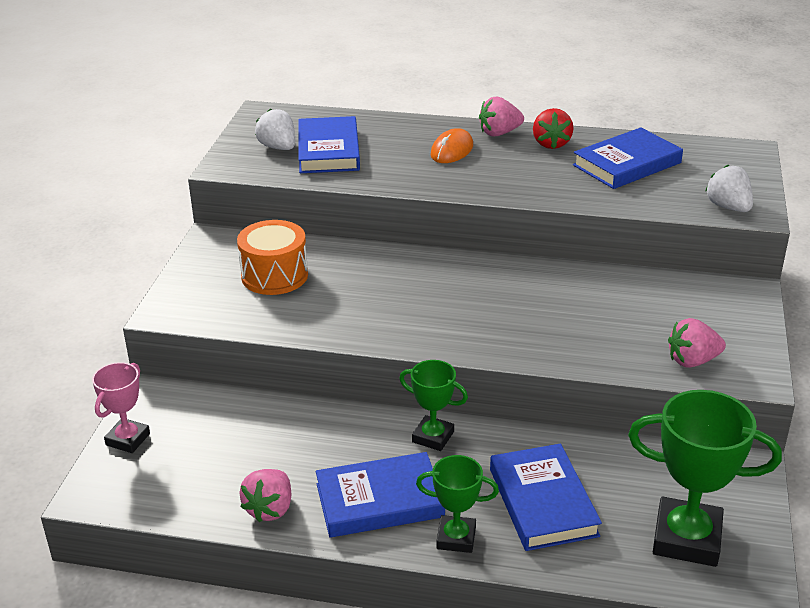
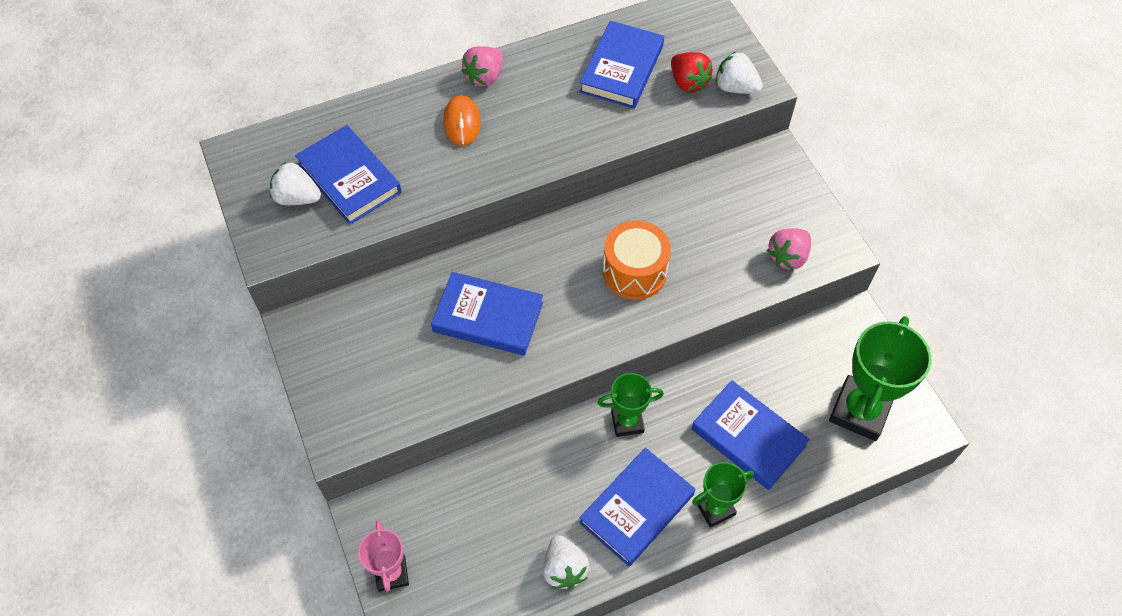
camera: 35 degrees left, 25 degrees up
orange drum [237,220,308,295] -> orange drum moved to [603,220,671,300]
pink strawberry [239,469,291,522] -> white strawberry [543,535,590,589]
red strawberry [533,108,574,149] -> red strawberry moved to [671,52,713,93]
green trophy [628,390,782,567] -> green trophy turned 45 degrees counterclockwise [829,316,932,441]
none -> blue book [431,272,543,356]

